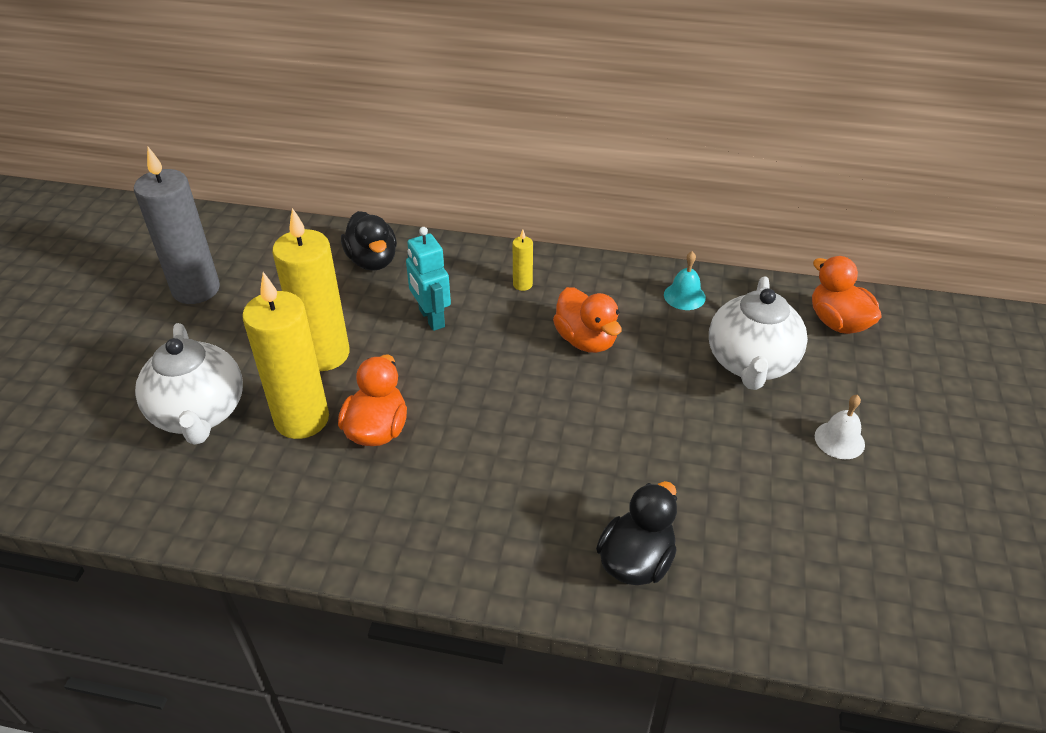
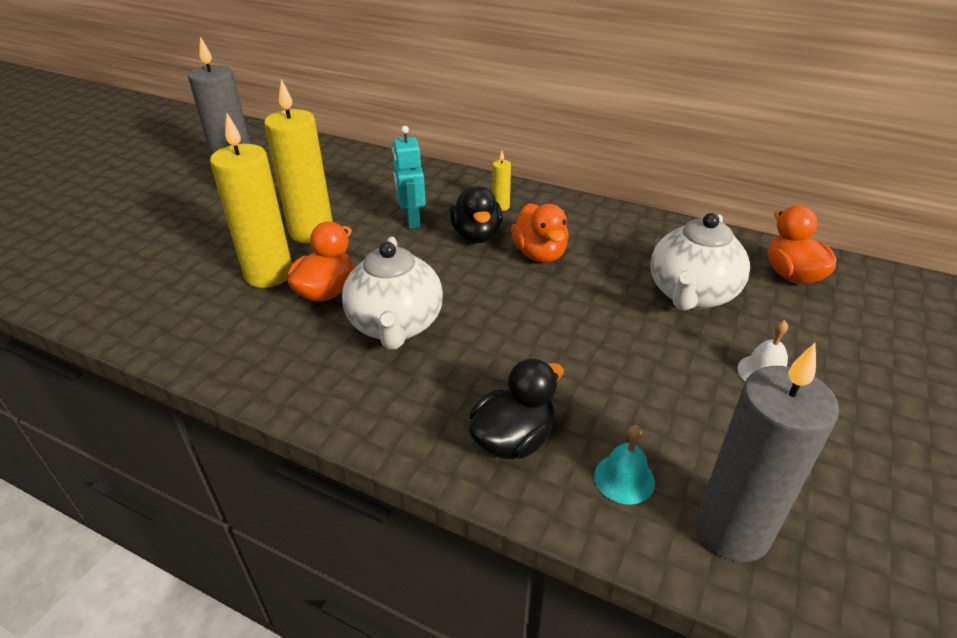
camera: 15 degrees right, 5 degrees down
white teapot [135,323,243,445] -> white teapot moved to [342,237,443,350]
black duck [341,211,397,271] -> black duck moved to [449,186,503,243]
turquoise bell [664,251,706,310] -> turquoise bell moved to [594,425,655,504]
none -> grey candle [696,343,839,562]

